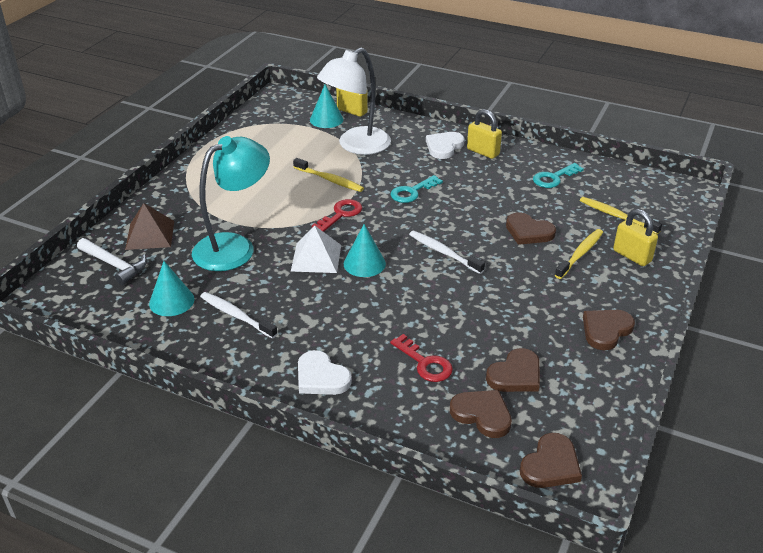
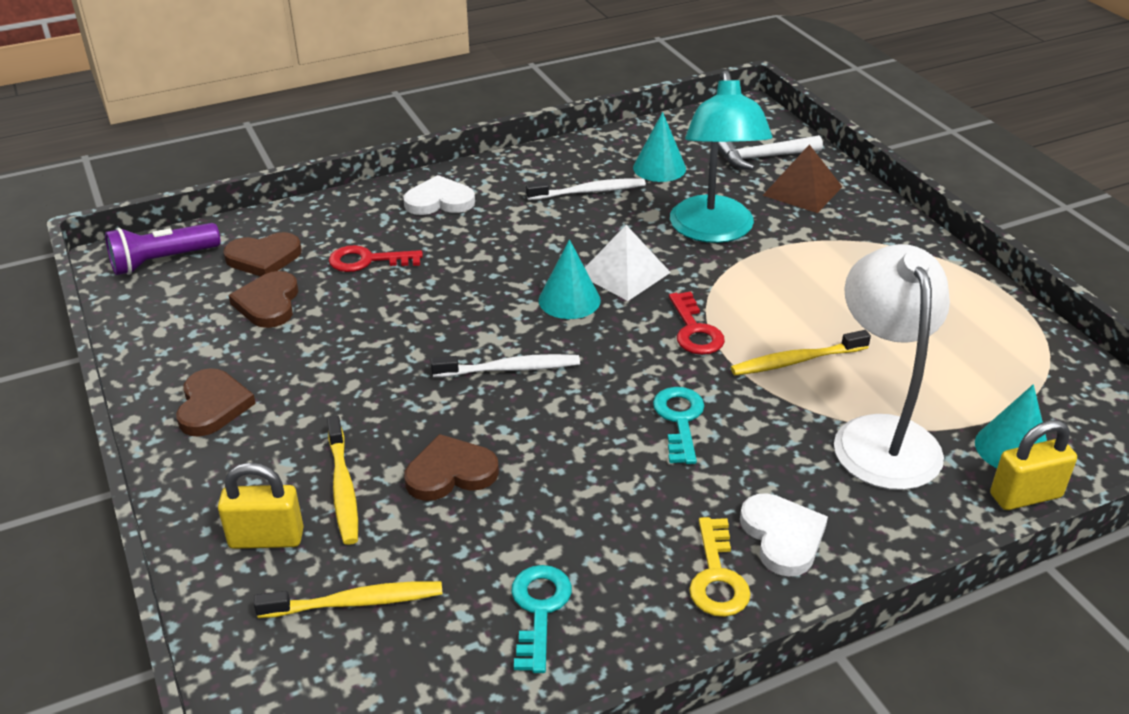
camera: 130 degrees right, 0 degrees up
yellow padlock [467,109,502,159] -> yellow key [689,517,751,617]
brown heart [520,433,582,488] -> purple flashlight [105,223,221,275]

